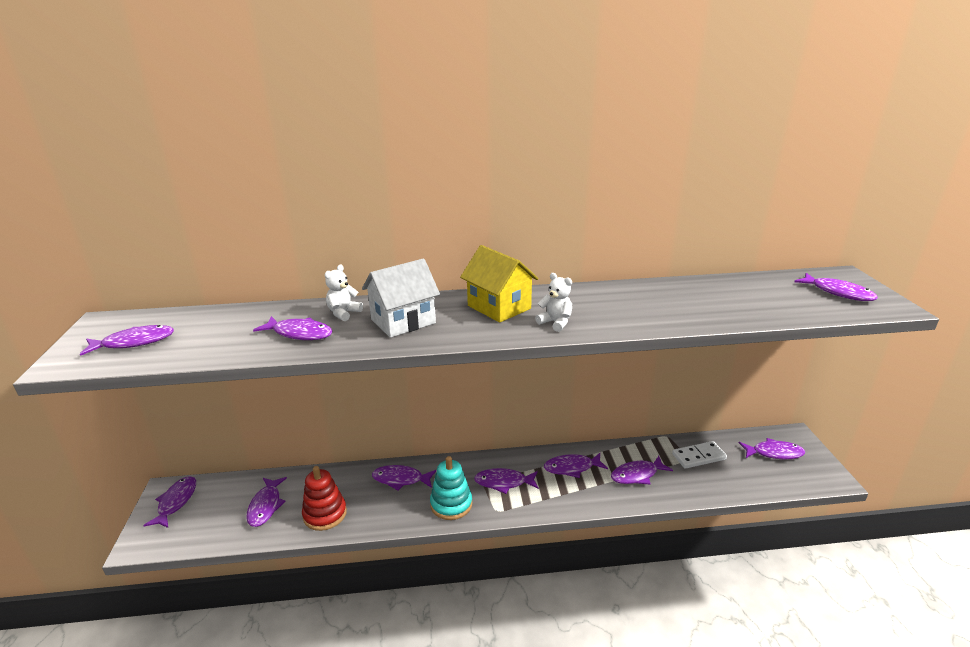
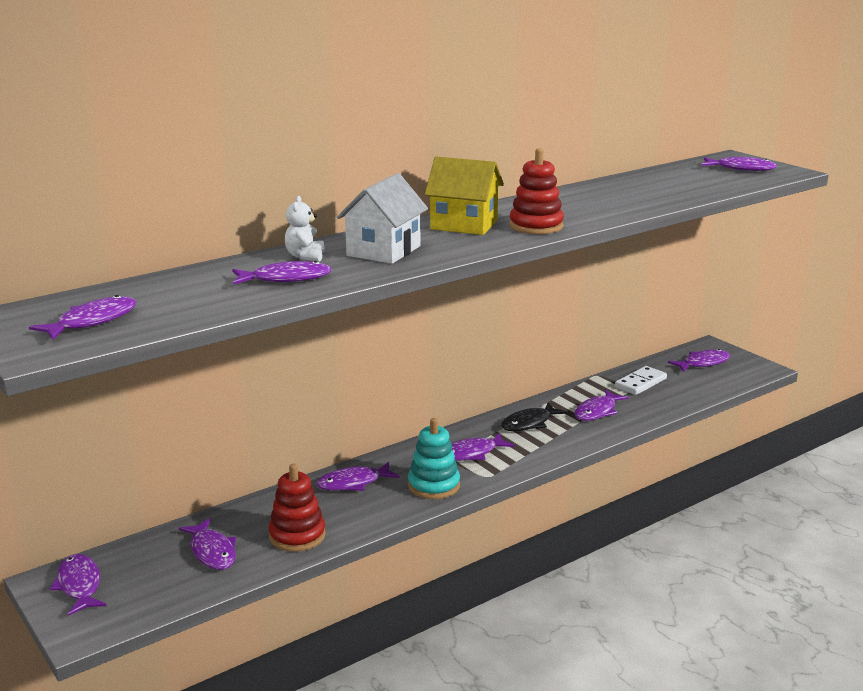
camera: 30 degrees left, 5 degrees down
white teddy bear [535,273,572,332] -> red stacking toy [509,148,564,234]
purple fish [544,453,608,478] -> black fish [501,402,567,431]

